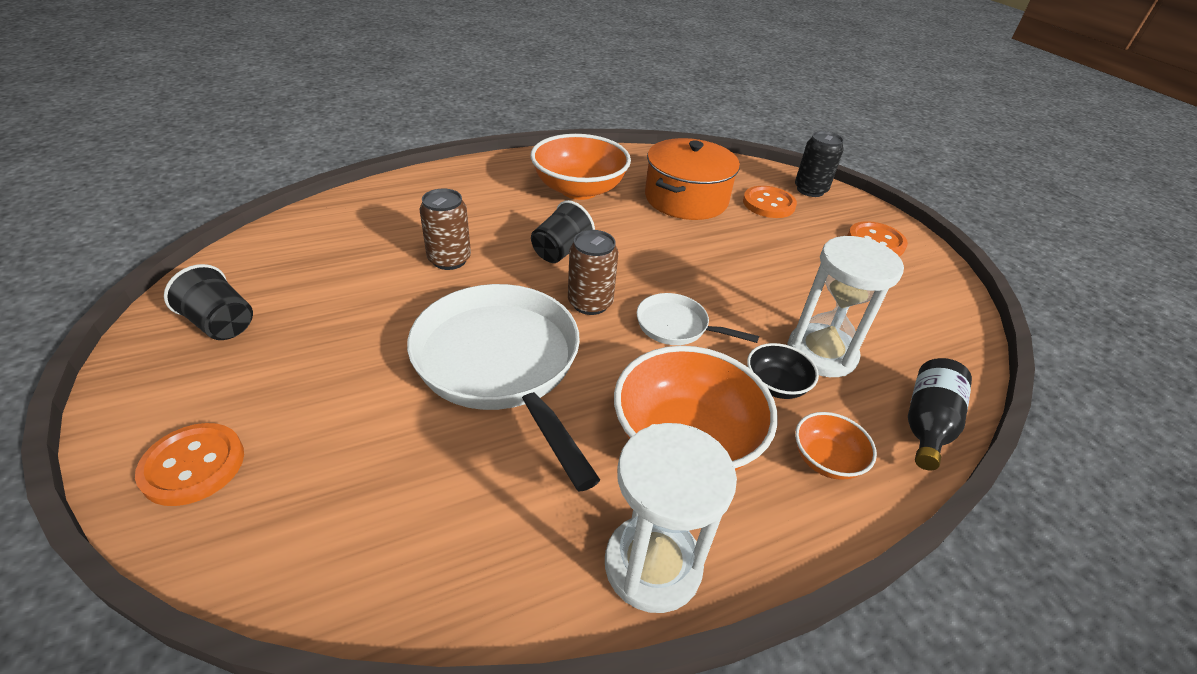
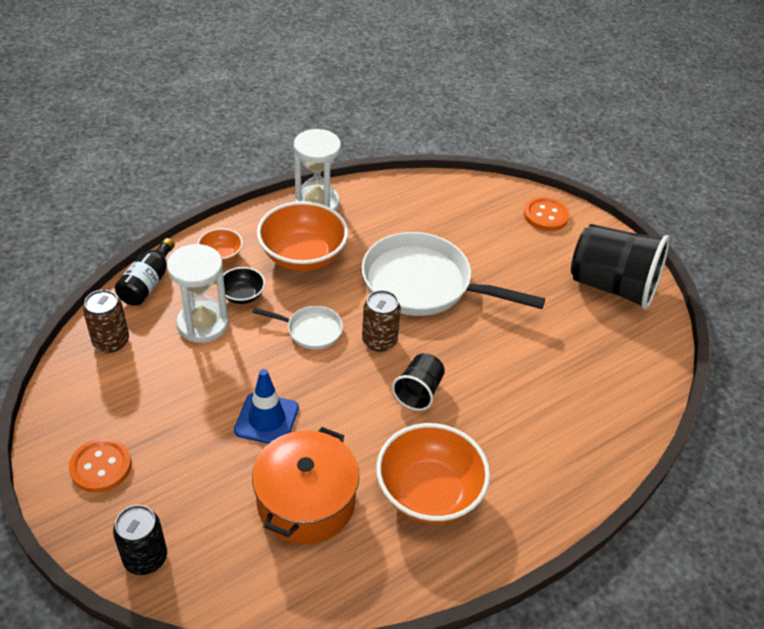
camera: 170 degrees right, 5 degrees up
black cup [164,264,253,340] -> black cup [571,224,670,310], size x1.93
white pan [407,284,600,492] -> white pan turned 150 degrees clockwise [362,232,545,316]
brown can [419,188,471,270] -> brown can moved to [83,290,129,353]
orange button [743,186,797,218] -> none
none -> blue traffic cone [234,369,299,444]

